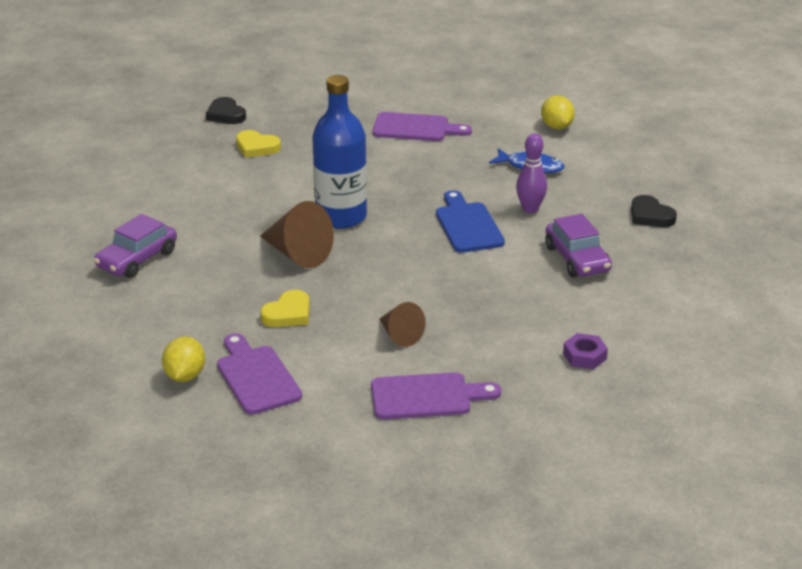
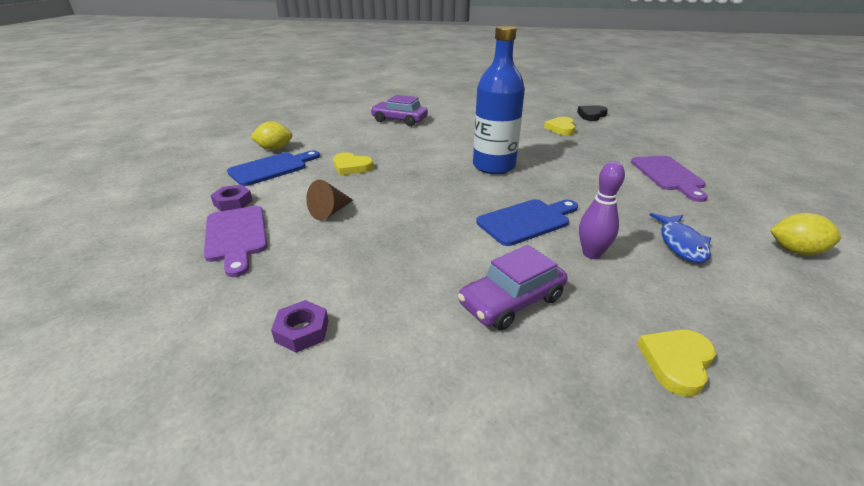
camera: 75 degrees right, 0 degrees up
purple cutting board [217,333,302,415] -> blue cutting board [227,150,320,186]
brown cone [260,201,334,268] -> none
yellow lemon [541,96,575,129] -> yellow lemon turned 45 degrees clockwise [770,213,841,255]
black heart [631,195,677,227] -> yellow heart [637,329,716,397]
none -> purple nut [210,185,253,211]

